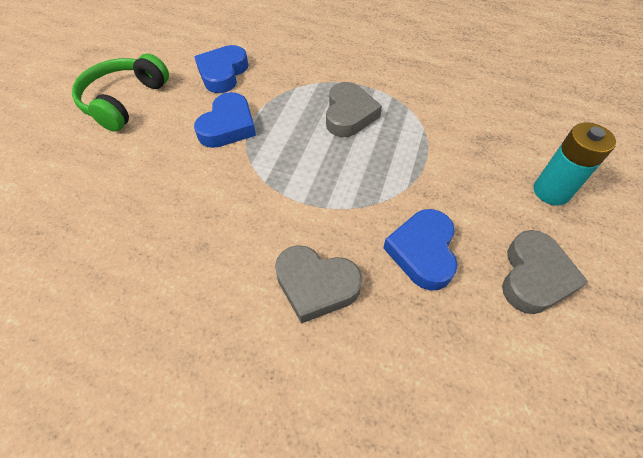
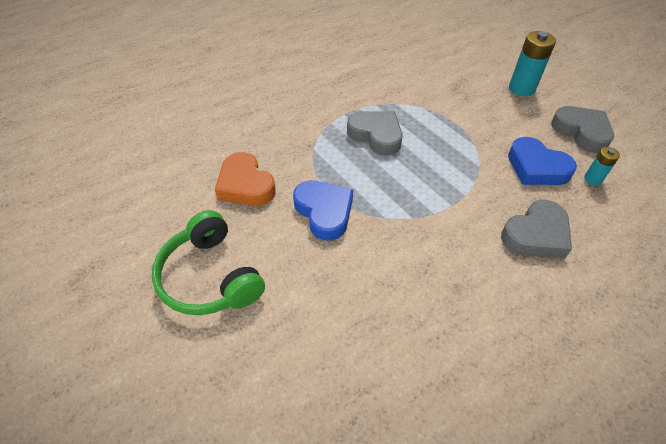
camera: 55 degrees left, 5 degrees down
blue heart [195,45,248,93] -> orange heart [215,152,276,206]
none -> turquoise battery [584,147,620,185]

